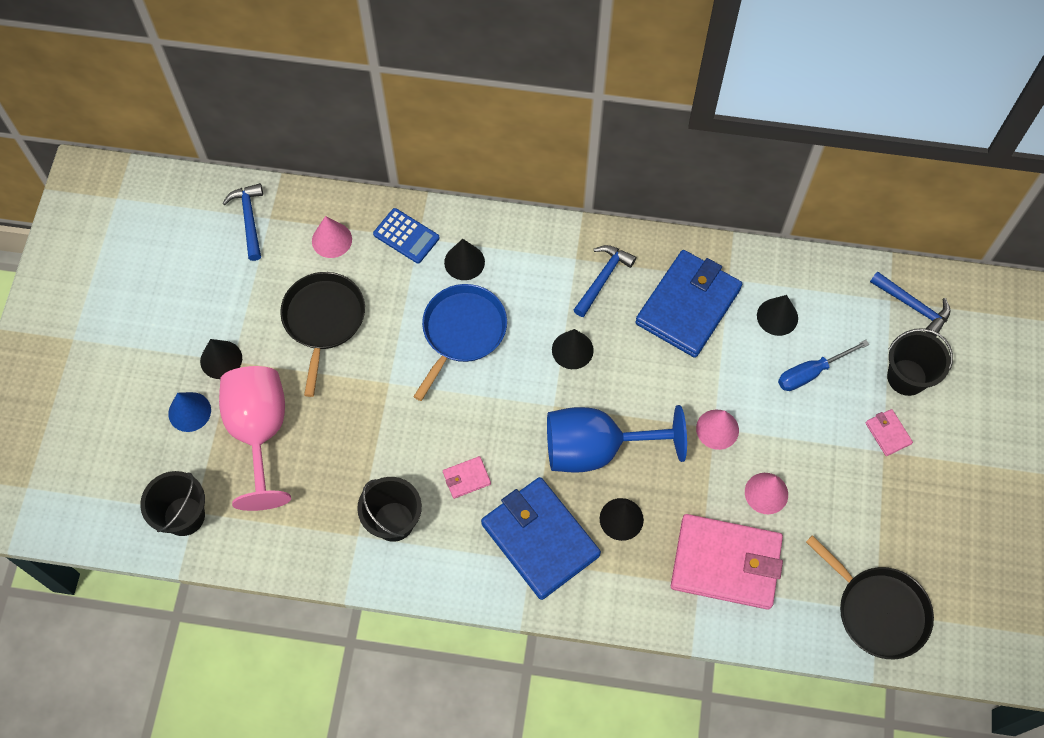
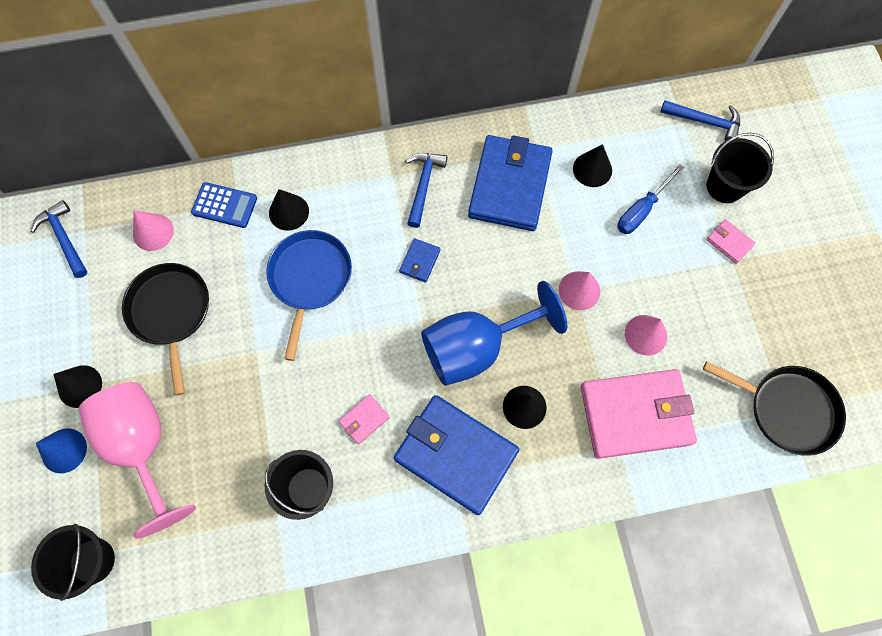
camera: 20 degrees left, 5 degrees up
black cone [552,329,594,369] -> blue wallet [399,238,440,282]

